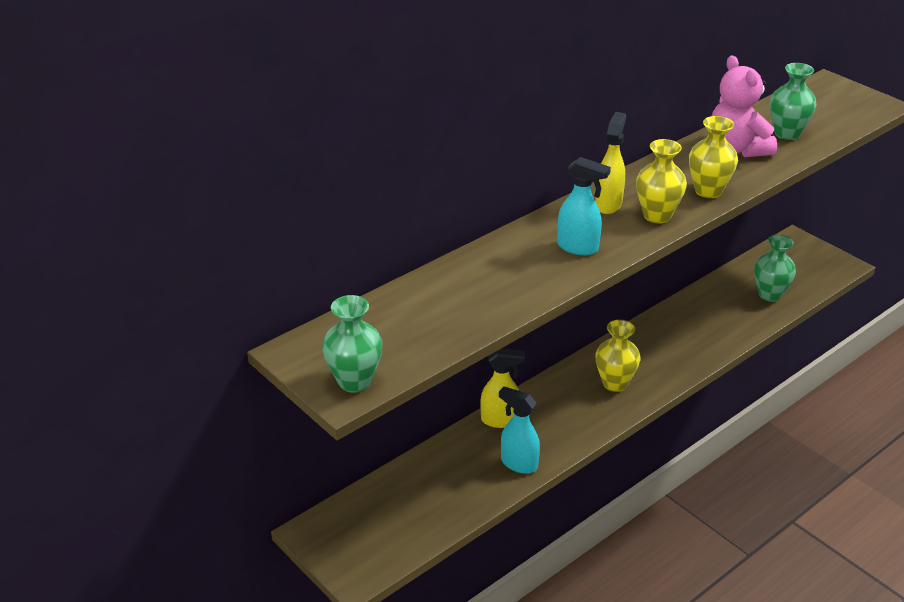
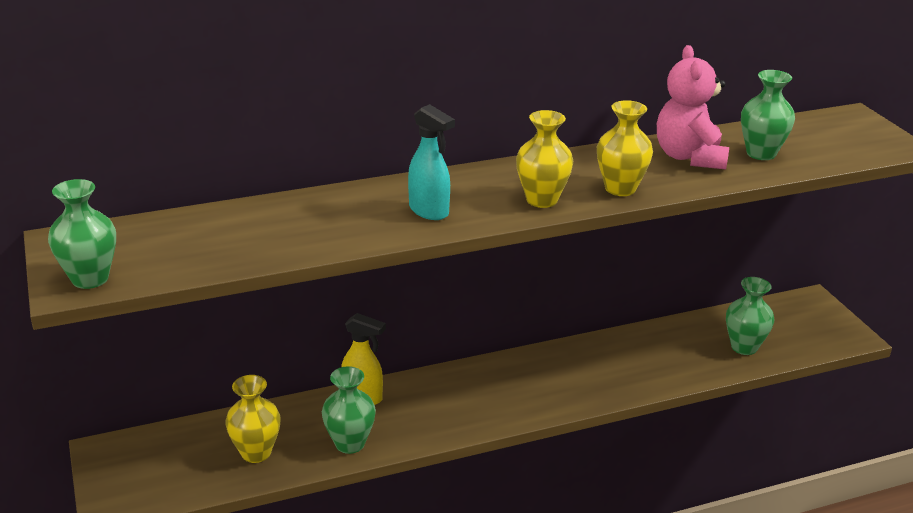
camera: 20 degrees right, 5 degrees down
turquoise spray bottle [499,386,540,474] -> green vase [322,366,376,454]
yellow spray bottle [595,112,626,214] -> none
yellow vase [596,320,640,392] -> yellow vase moved to [225,375,281,463]

